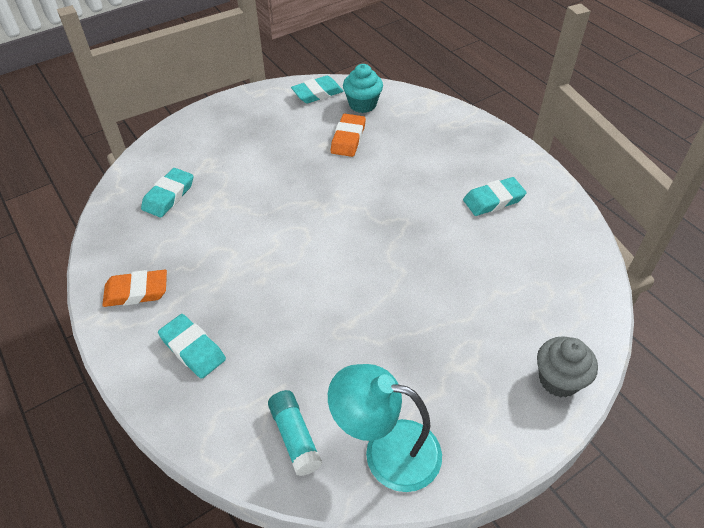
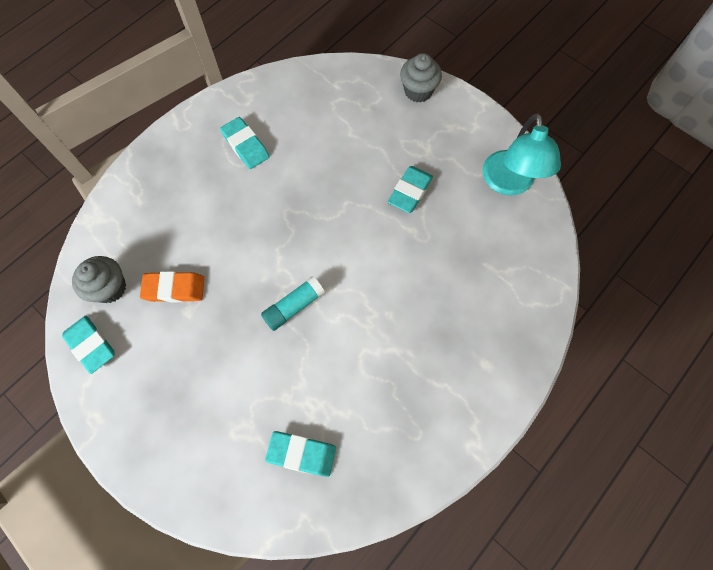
camera: 105 degrees left, 20 degrees up
orange eraser [102,270,167,307] -> none
turquoise eraser [158,314,226,379] -> turquoise eraser moved to [388,166,433,213]
turquoise glue stick [268,390,322,476] -> turquoise glue stick moved to [261,276,325,331]
turquoise cupcake [343,64,383,113] -> grey cupcake [72,256,126,303]

